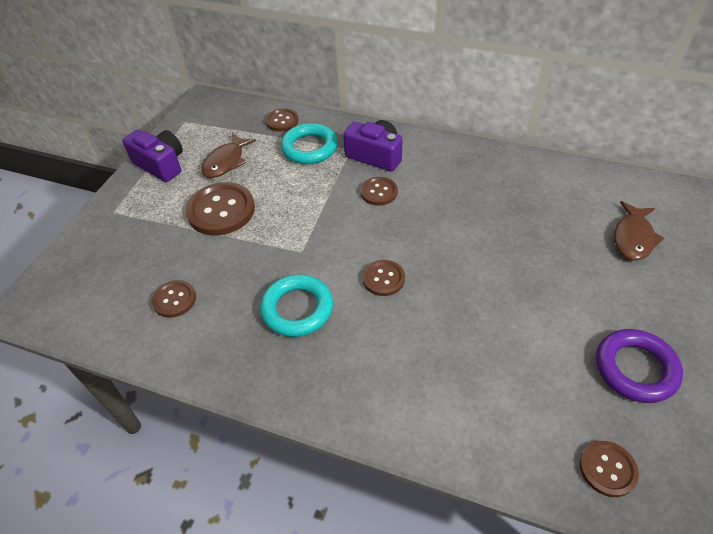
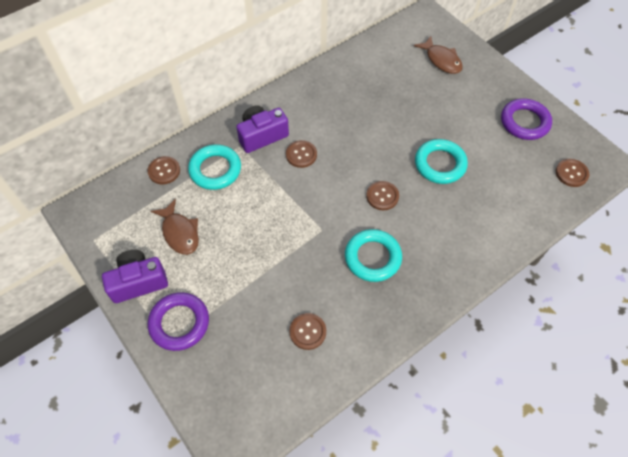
camera: 60 degrees left, 10 degrees up
brown button [186,182,255,236] -> none
none -> purple ring [148,292,209,351]
none -> turquoise ring [415,139,468,184]

